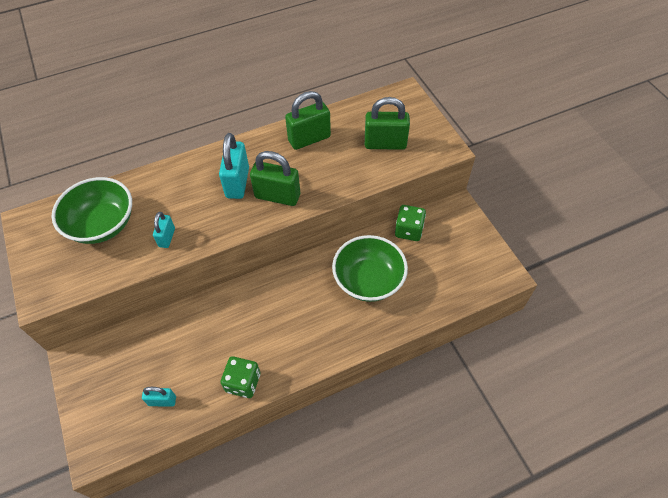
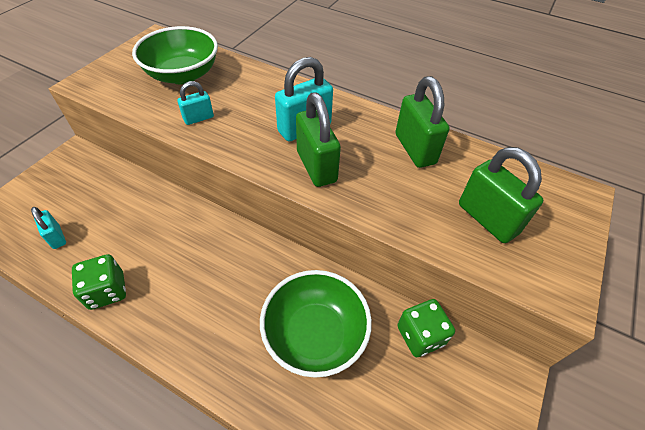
camera: 50 degrees right, 5 degrees down
green padlock [285,91,331,150] -> green padlock turned 45 degrees clockwise [395,76,449,168]

